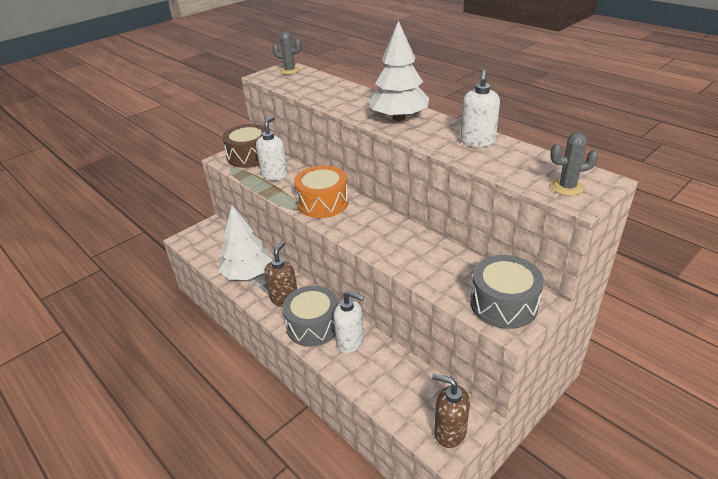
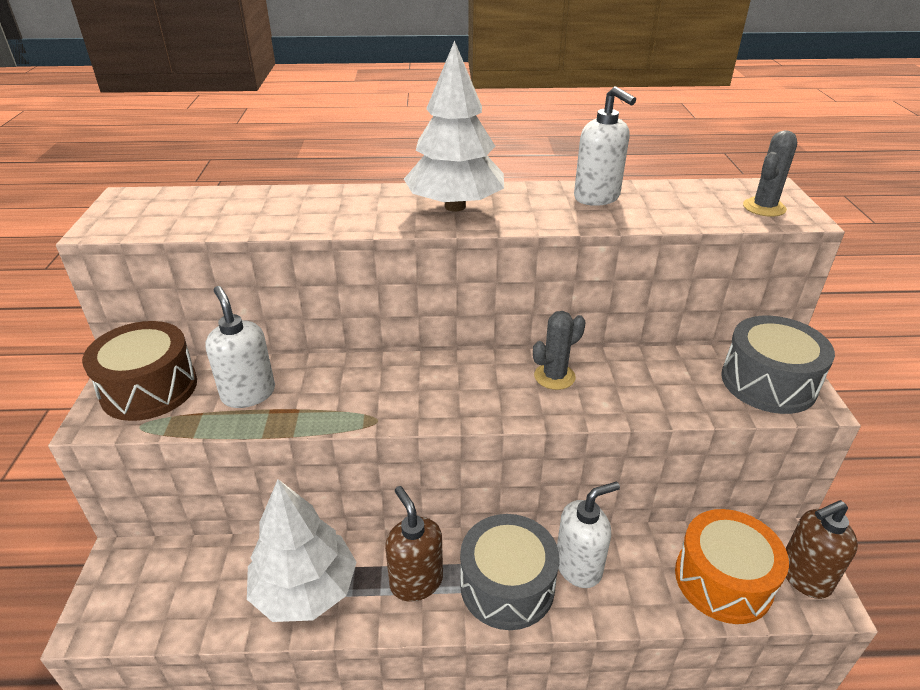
camera: 50 degrees left, 0 degrees up
grey cactus [272,31,301,75] -> grey cactus moved to [533,311,585,390]
orange drum [294,165,348,218] -> orange drum moved to [675,509,789,624]

